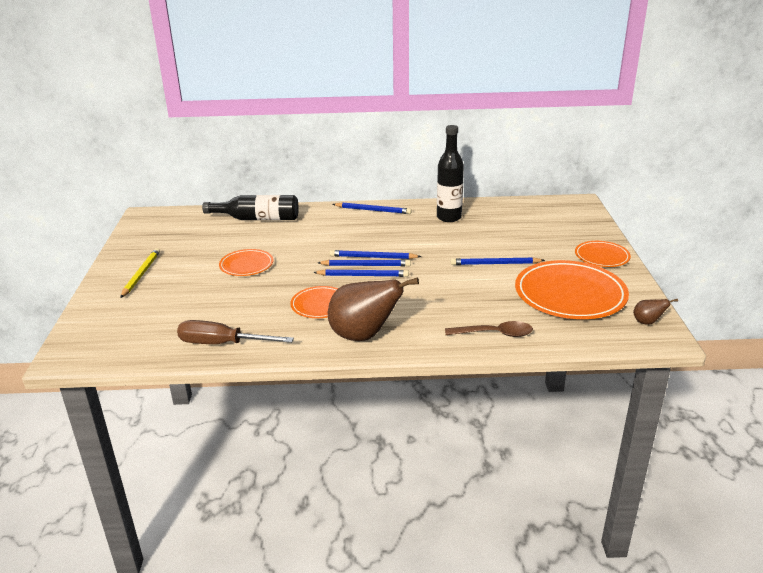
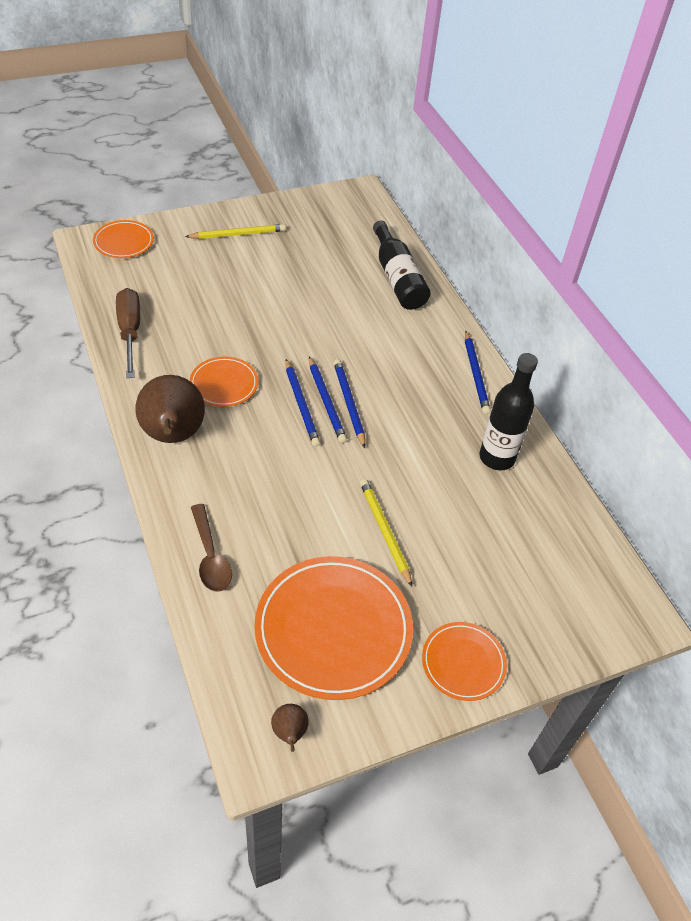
camera: 65 degrees right, 20 degrees up
orange plate [219,249,274,276] -> orange plate moved to [93,220,154,258]
blue pencil [451,257,545,265] -> yellow pencil [360,479,412,587]

